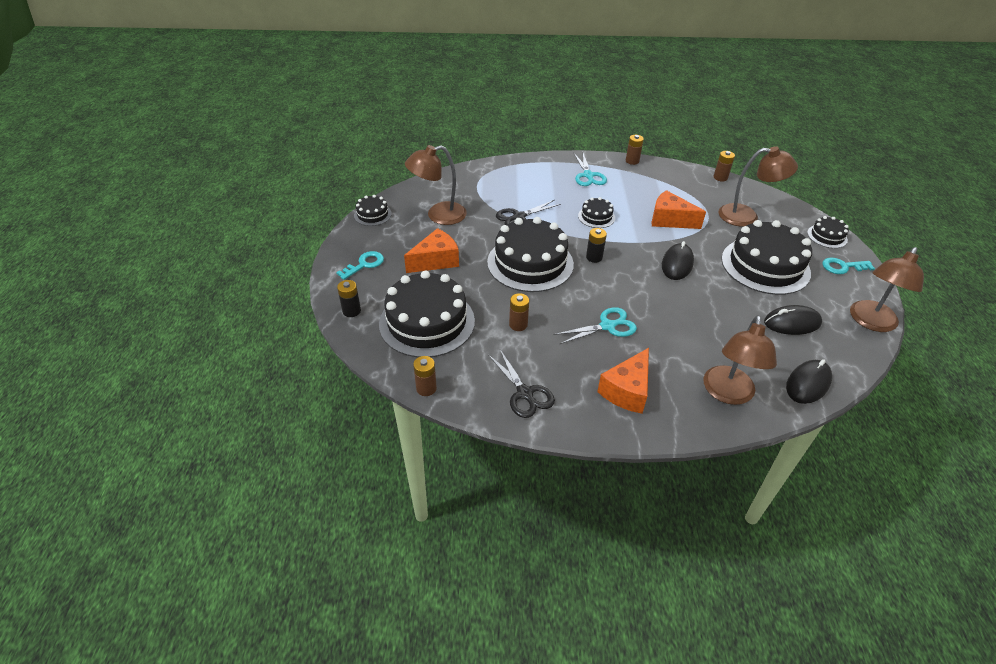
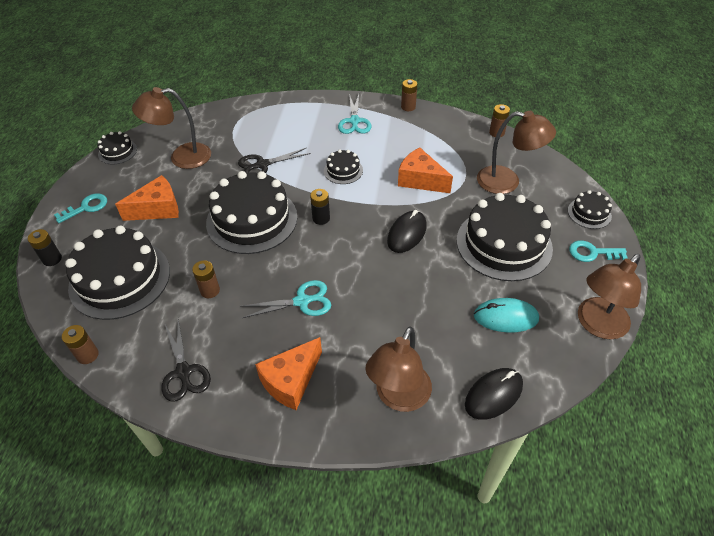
camera: 10 degrees right, 5 degrees up
black mouse [764,305,822,335] -> turquoise mouse [474,298,539,333]

